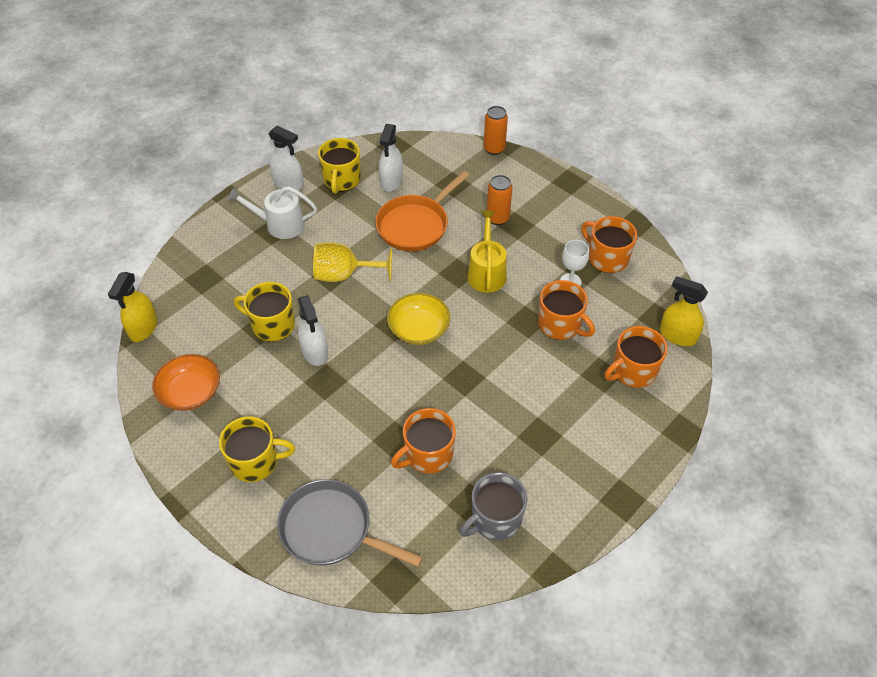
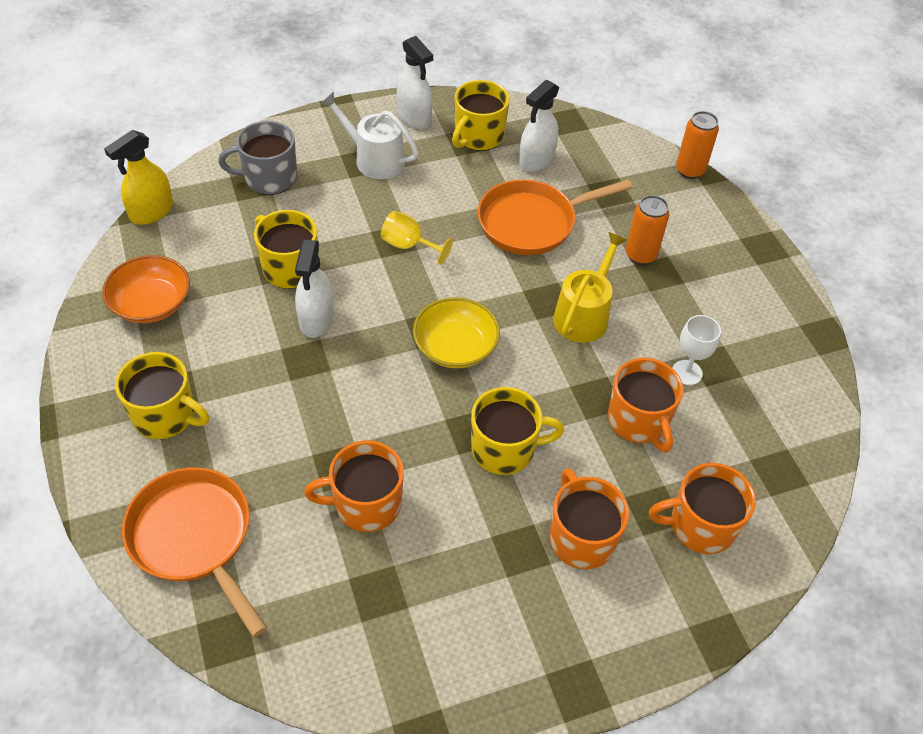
camera: 25 degrees right, 0 degrees up
grey pan [277,479,423,567] -> orange pan [122,467,267,637]
yellow goblet [313,242,392,282] -> yellow goblet [381,211,453,265], size x0.65
grey mug [460,472,527,541] -> grey mug moved to [218,121,297,195]
orange mug [581,216,637,273] -> orange mug moved to [550,468,629,569]
yellow spray bottle [660,276,708,346] -> none
none -> yellow mug [471,387,564,475]

